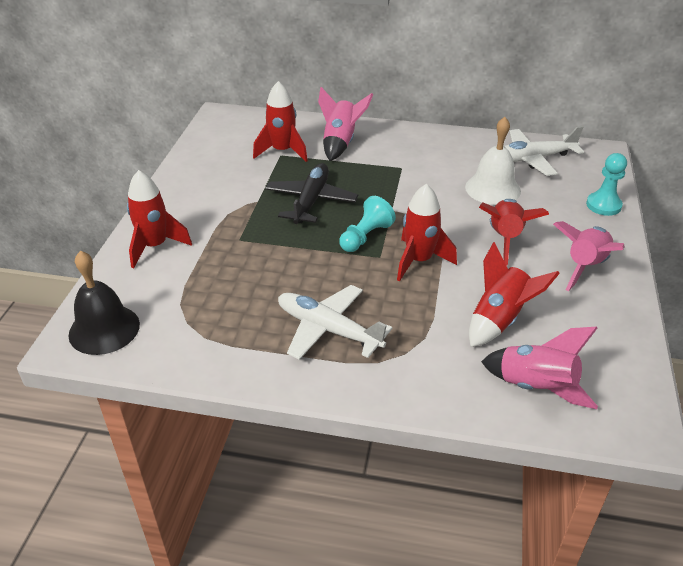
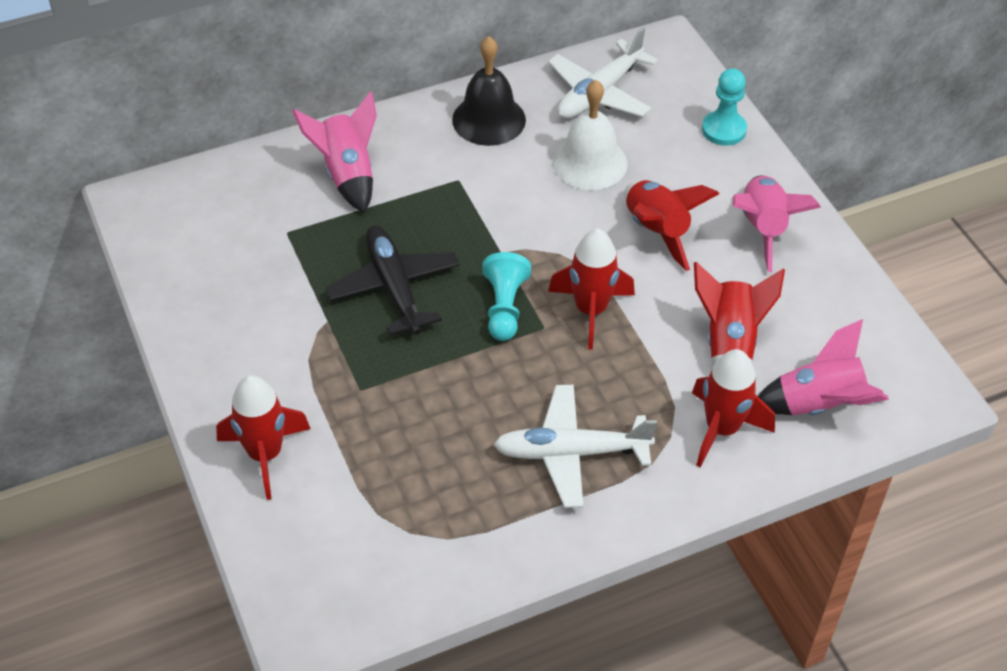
camera: 35 degrees left, 10 degrees up
black bell [68,251,140,355] -> black bell moved to [452,36,526,146]
red rocket [253,81,308,162] -> red rocket moved to [692,349,775,467]

